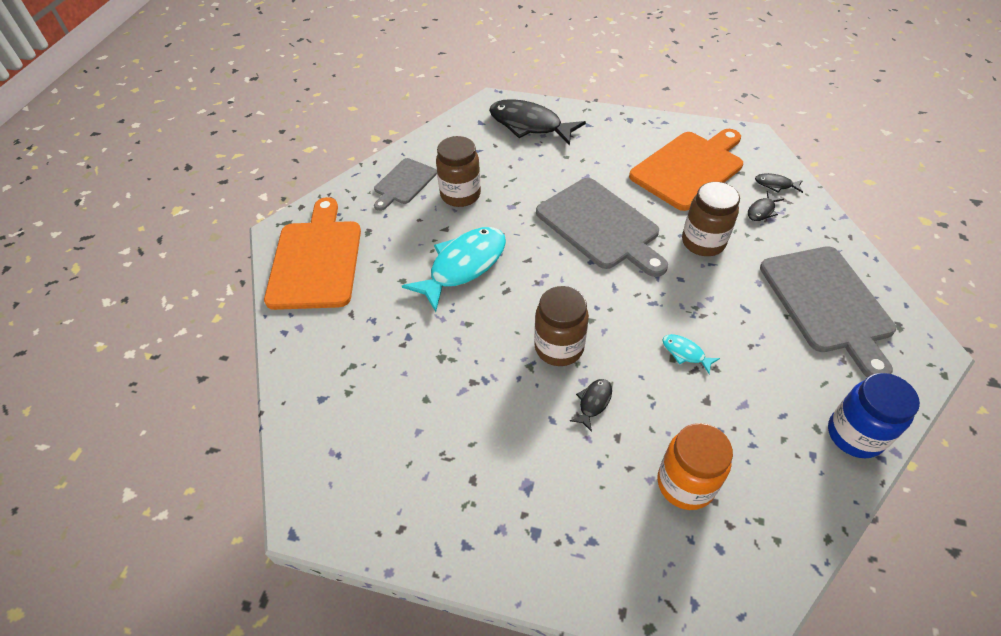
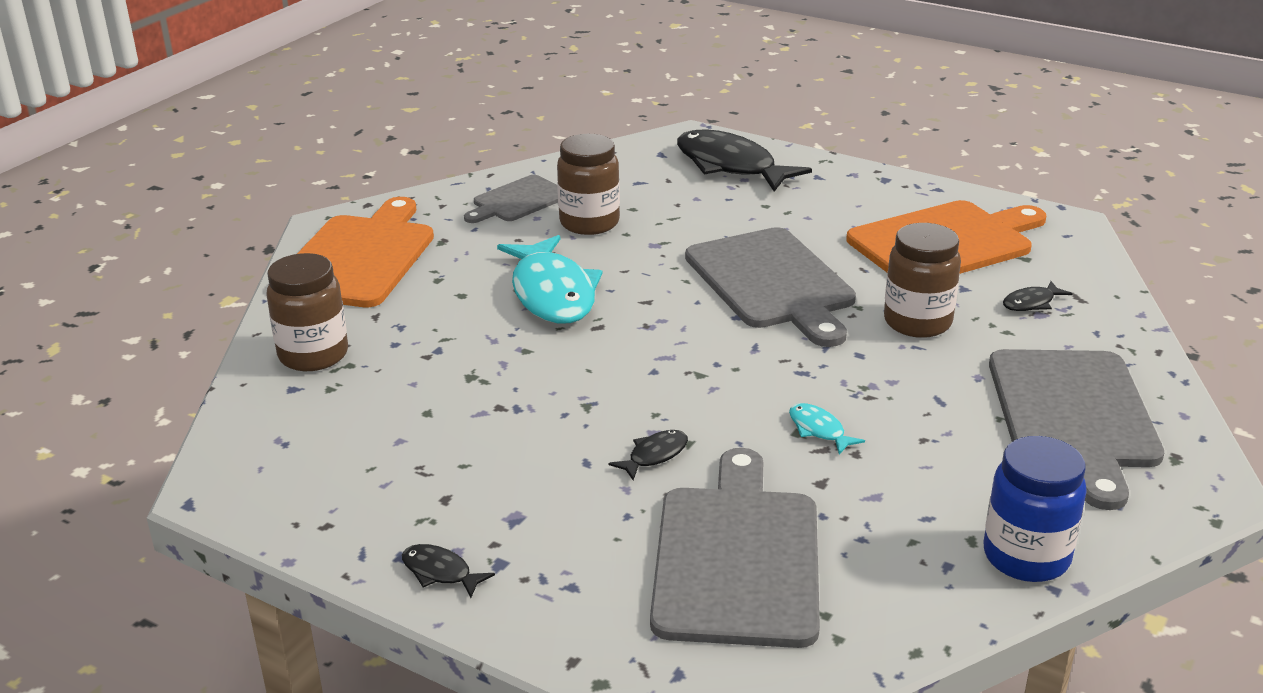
camera: 15 degrees right, 20 degrees down
turquoise fish [402,227,506,312] -> turquoise fish turned 105 degrees clockwise [497,235,602,324]
brown jar [534,286,589,366] -> brown jar moved to [267,253,348,371]
orange jar [657,423,733,510] -> grey cutting board [650,448,820,648]
black fish [755,173,803,193] -> black fish moved to [402,544,495,598]

